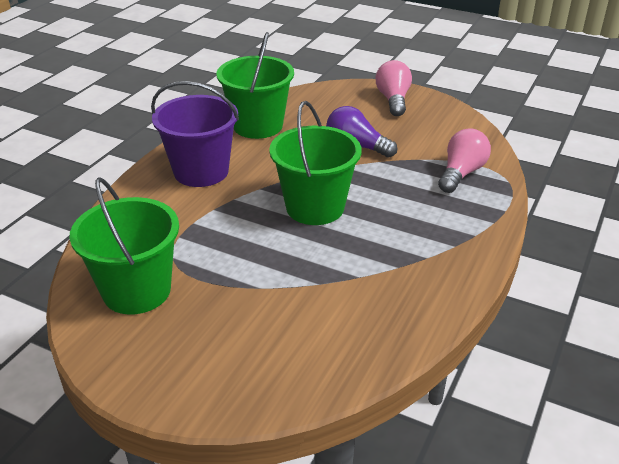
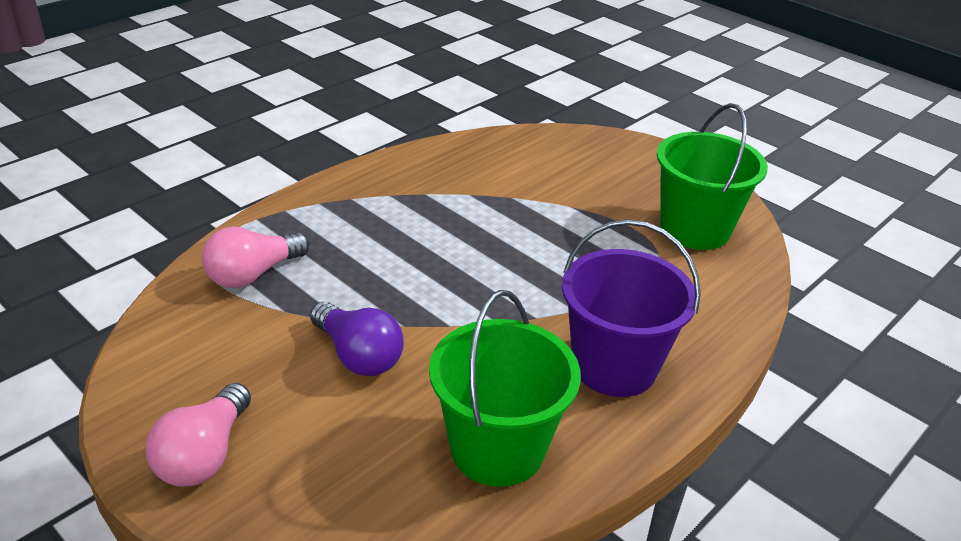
camera: 165 degrees left, 0 degrees up
green bucket [269,101,362,225] -> none

